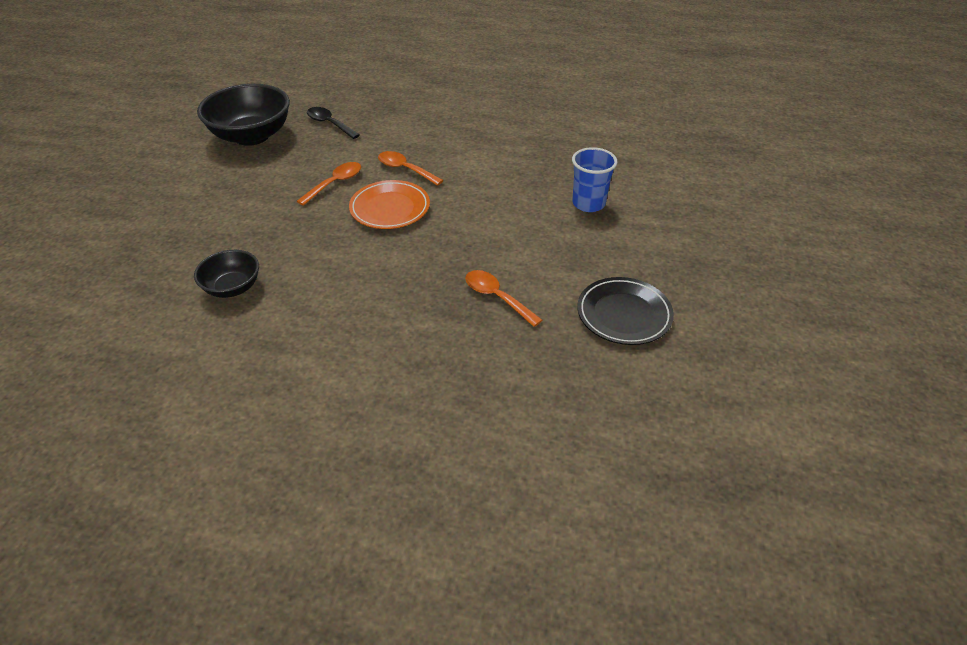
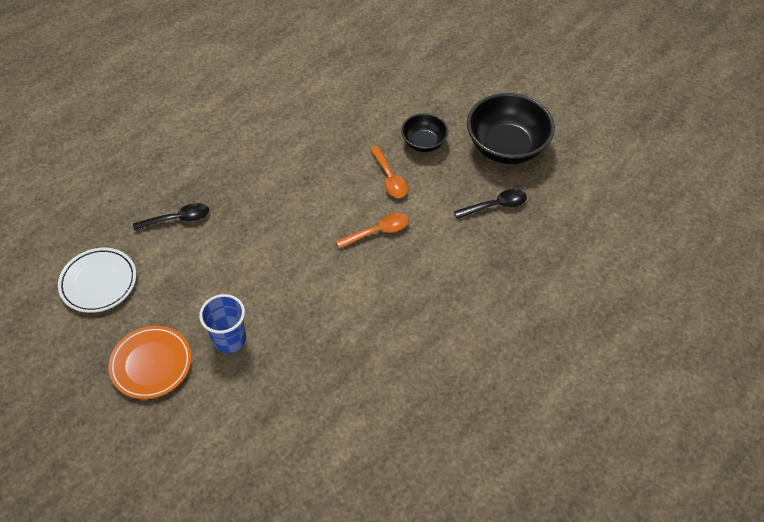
camera: 120 degrees right, 10 degrees up
black bowl [194,250,259,298] -> black bowl moved to [401,113,448,152]
orange plate [349,180,430,229] -> orange plate moved to [108,326,192,399]
orange spoon [465,270,542,327] -> black spoon [133,203,209,231]
black plate [577,277,674,345] -> white plate [58,248,136,313]

